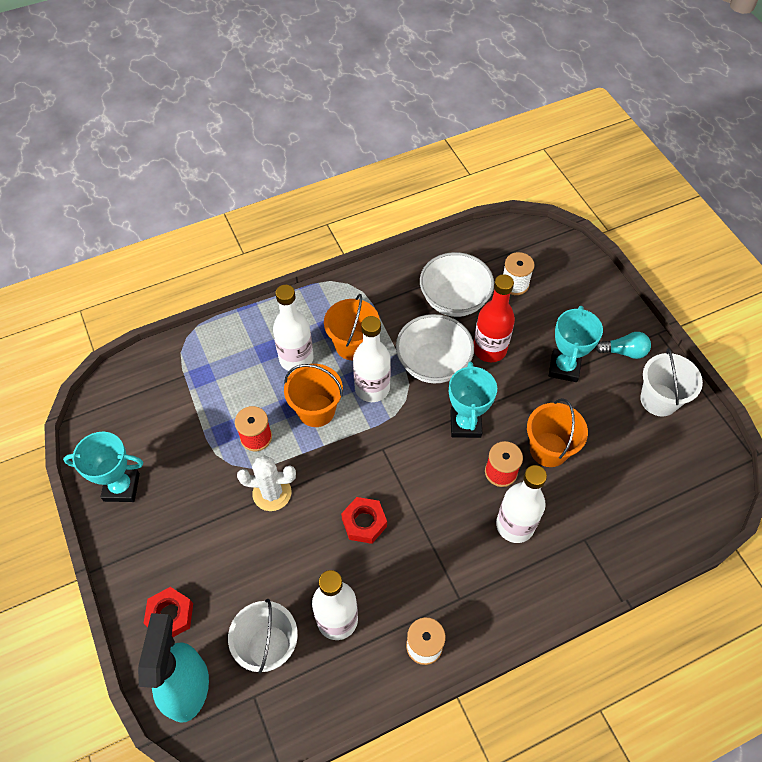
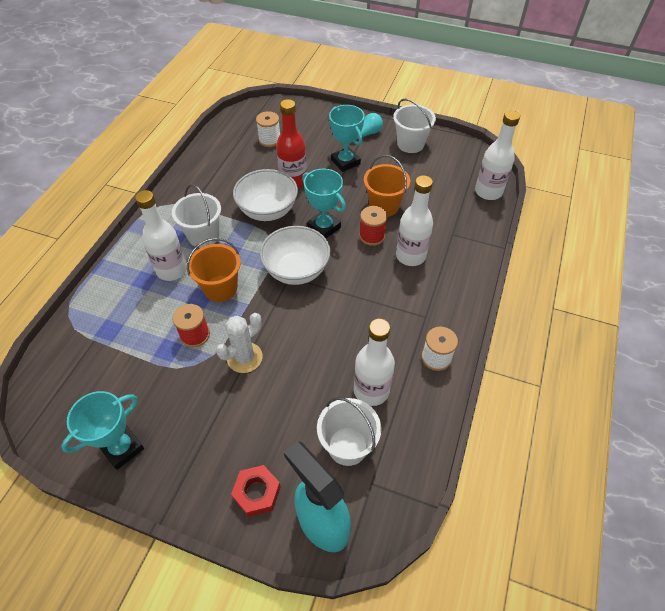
camera: 45 degrees left, 5 degrees down
orange bucket [324,294,380,360] -> white bucket [172,184,221,248]
red nut [341,497,387,544] -> none
white bottle [353,316,391,402] -> white bottle moved to [475,110,520,200]
white bowl [420,252,494,317] -> white bowl moved to [260,226,330,285]

